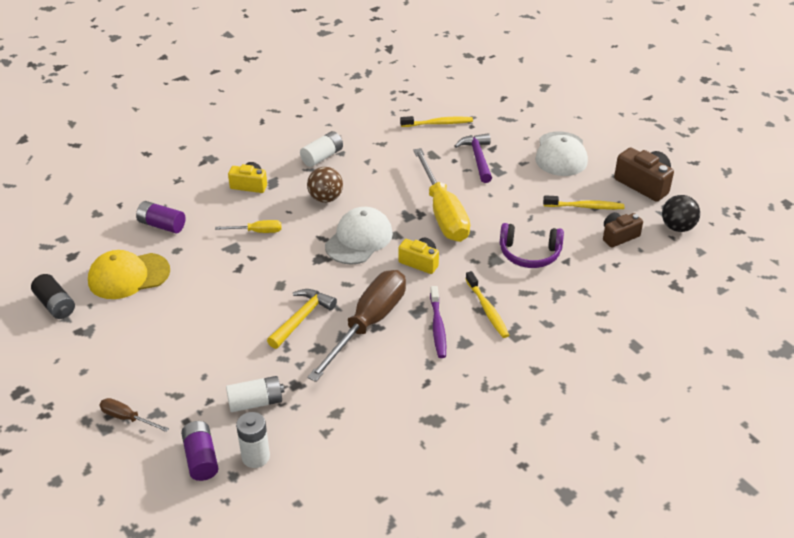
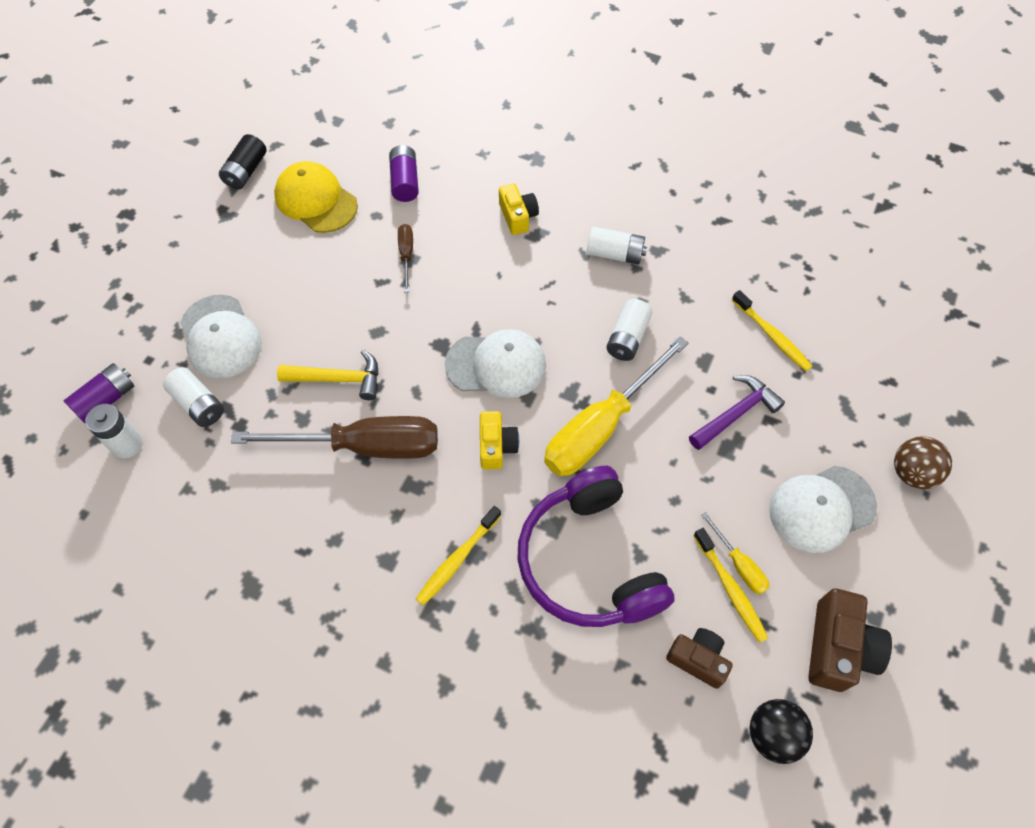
camera: 60 degrees right, 20 degrees up
brown screwdriver [99,398,169,432] -> brown screwdriver moved to [398,224,413,292]
yellow screwdriver [215,220,281,233] -> yellow screwdriver moved to [701,512,769,594]
brown ball [307,167,343,203] -> brown ball moved to [894,436,952,489]
purple toothbrush [430,286,446,358] -> none
purple headphones [500,223,564,268] -> purple headphones [518,466,675,627], size x1.67
none -> white cap [180,295,262,378]
none -> white battery [606,299,652,361]

